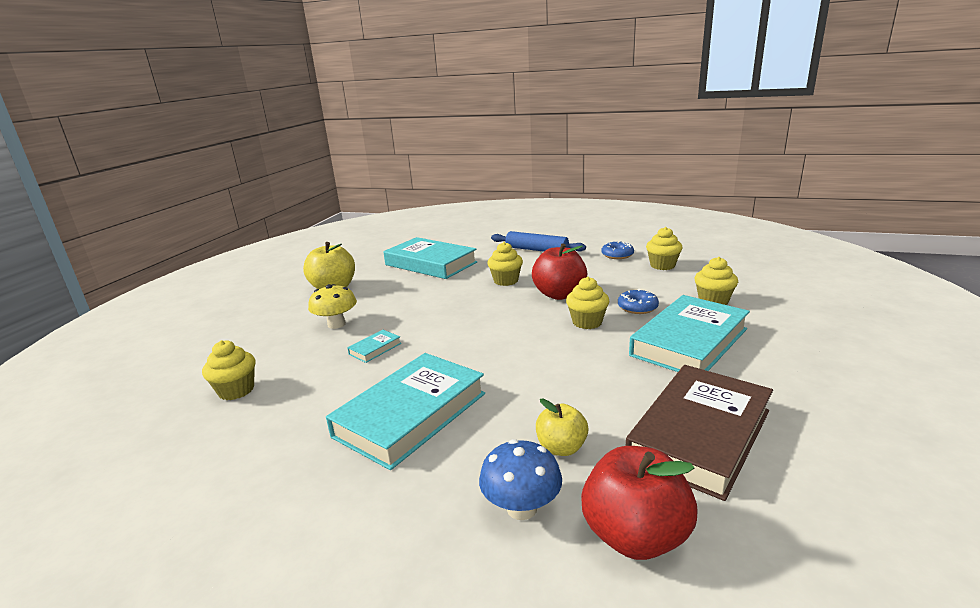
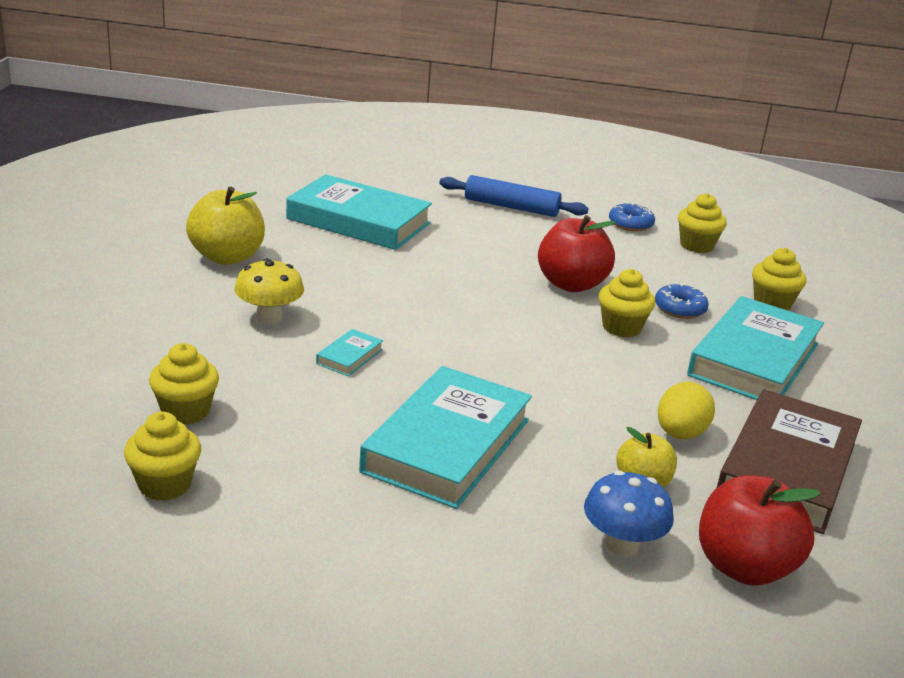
camera: 15 degrees left, 5 degrees up
yellow cupcake [487,242,523,286] -> yellow cupcake moved to [124,412,201,501]
none -> yellow egg [658,382,715,439]

